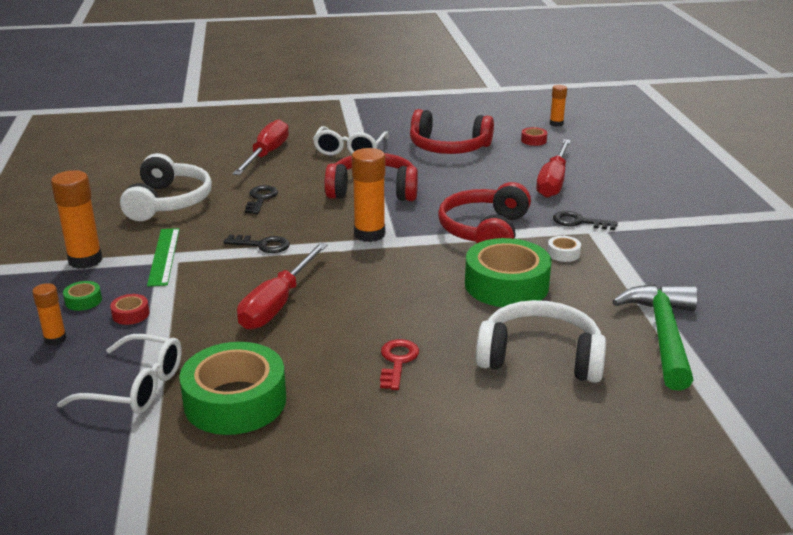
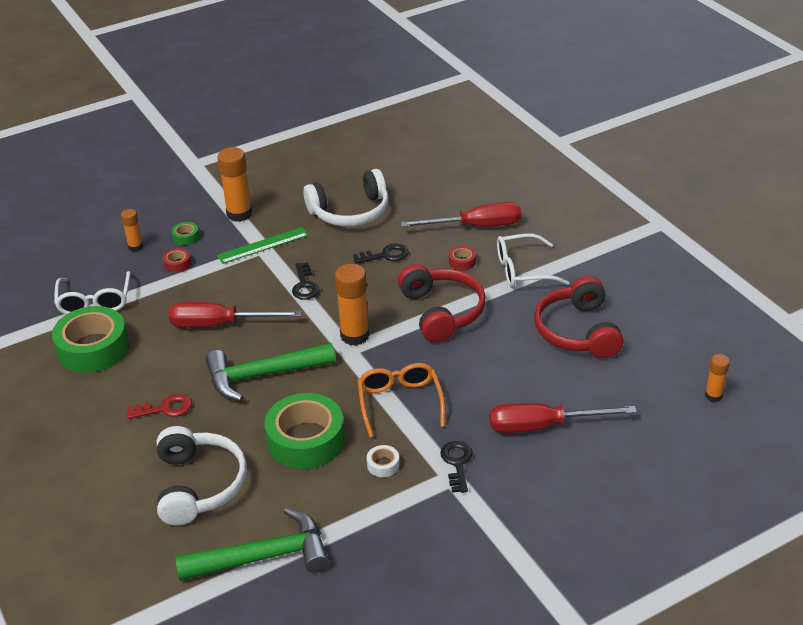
camera: 70 degrees right, 10 degrees up
red headphones [438,182,531,243] -> orange glasses [358,363,445,437]
red tape [521,127,547,146] -> red tape moved to [449,246,476,270]
none -> green hammer [205,343,336,401]

